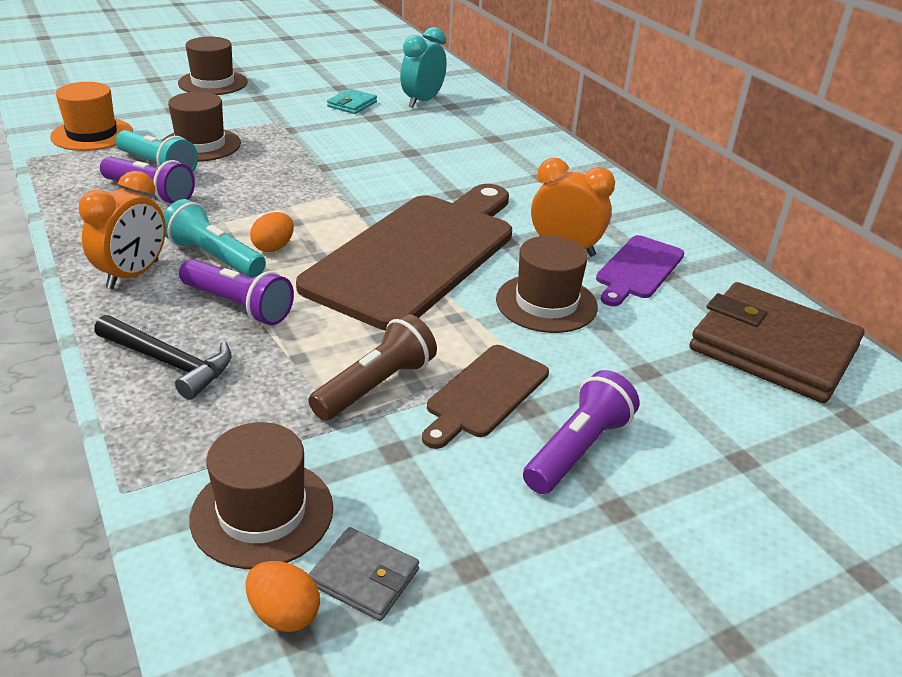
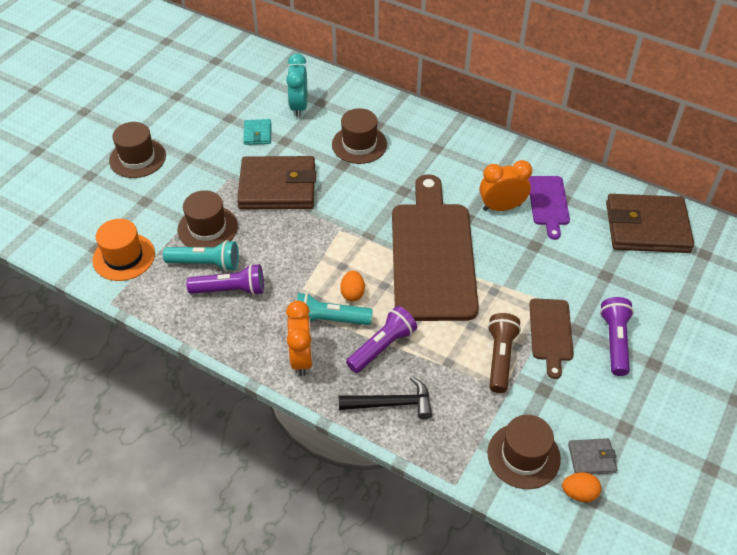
camera: 30 degrees left, 15 degrees up
purple flashlight [179,259,294,325] -> purple flashlight turned 45 degrees counterclockwise [346,306,417,373]
brown hat [496,236,598,333] -> brown hat moved to [332,108,387,164]
none -> brown wallet [237,156,316,210]

